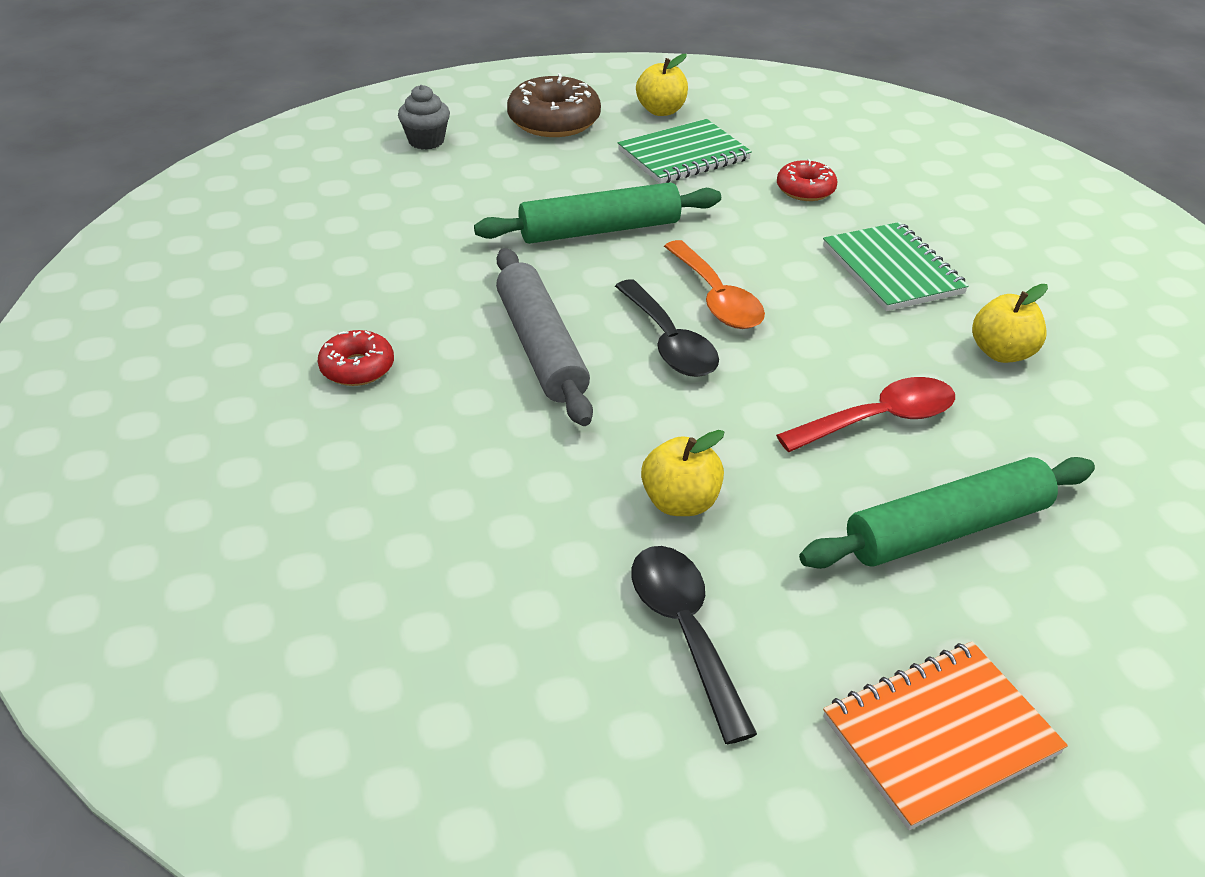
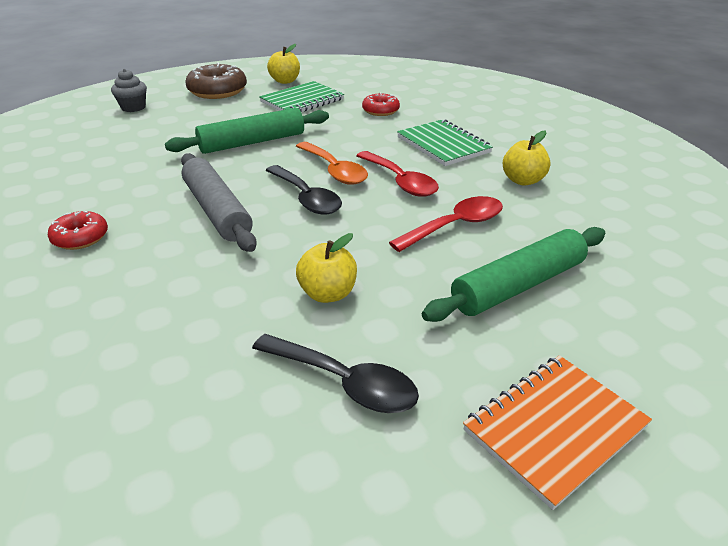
camera: 10 degrees left, 5 degrees down
black spoon [631,546,757,744] -> black spoon turned 150 degrees clockwise [252,334,419,413]
none -> red spoon [356,151,439,197]

